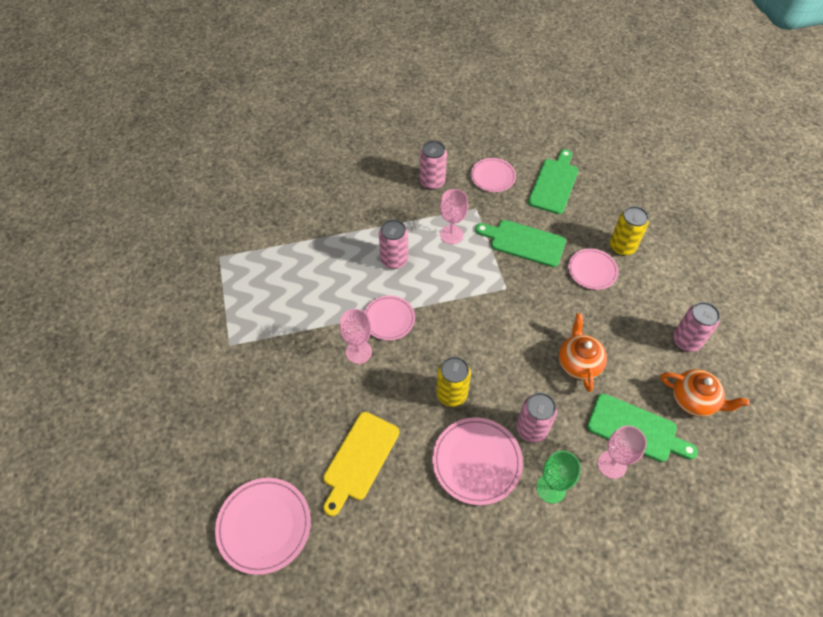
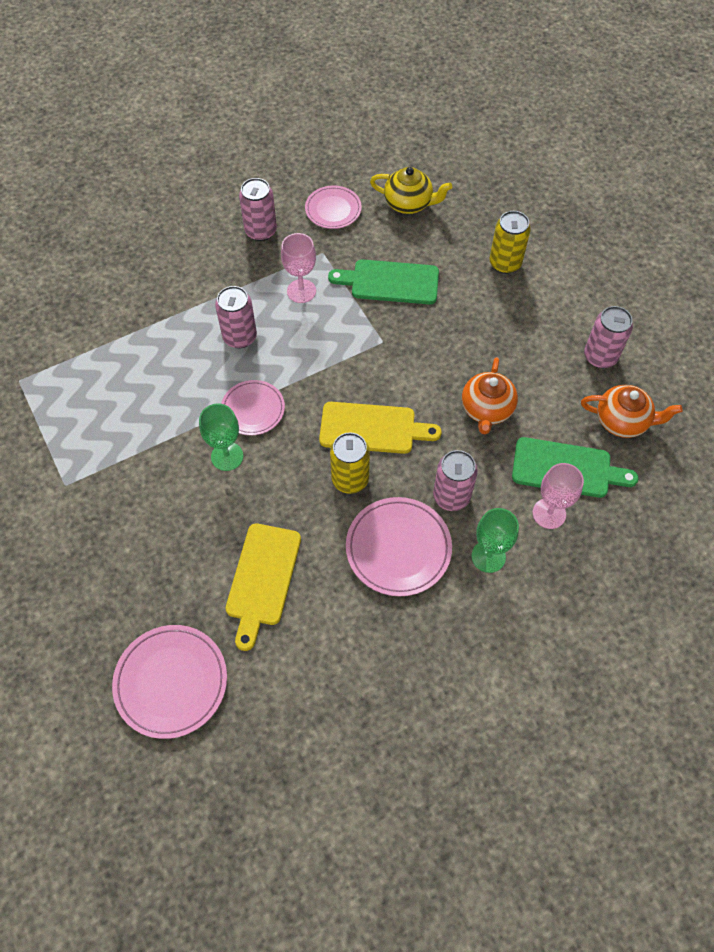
camera: 15 degrees left, 5 degrees up
pink goblet [340,309,372,364] -> green goblet [199,404,243,471]
green cutting board [528,149,578,214] -> yellow teapot [370,167,452,214]
orange teapot [559,313,607,392] -> orange teapot turned 150 degrees counterclockwise [462,357,518,434]
pink plate [568,249,619,290] -> none
none -> yellow cutting board [319,402,442,454]

